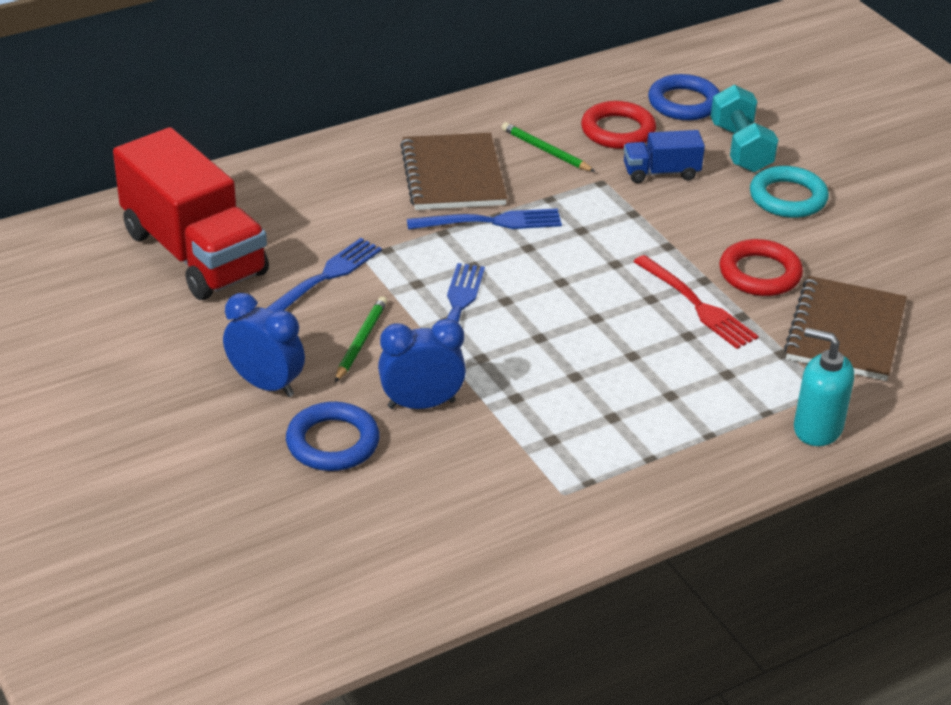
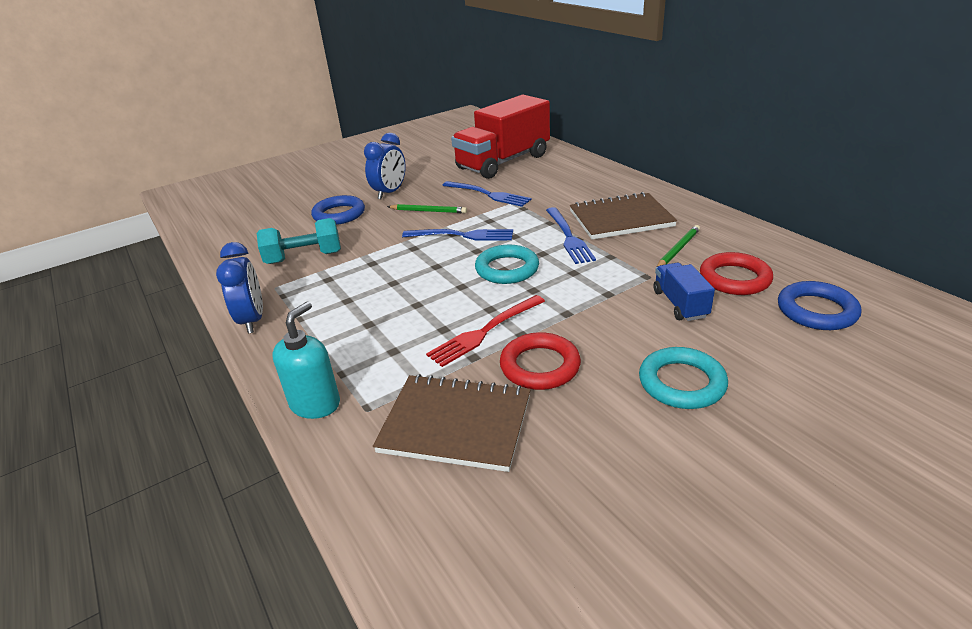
camera: 90 degrees right, 5 degrees down
blue clock [378,319,466,409] -> blue clock moved to [216,242,263,333]
turquoise dumbbell [711,85,778,172] -> turquoise dumbbell moved to [257,218,341,264]
none -> turquoise ring [475,245,539,284]

